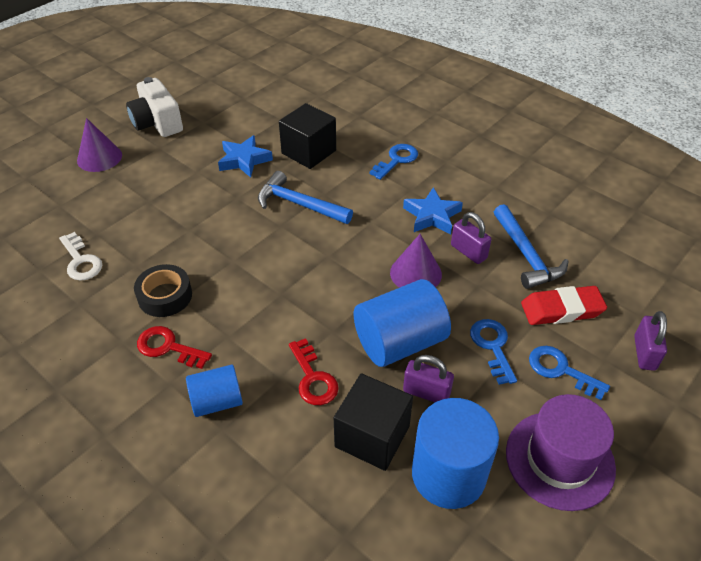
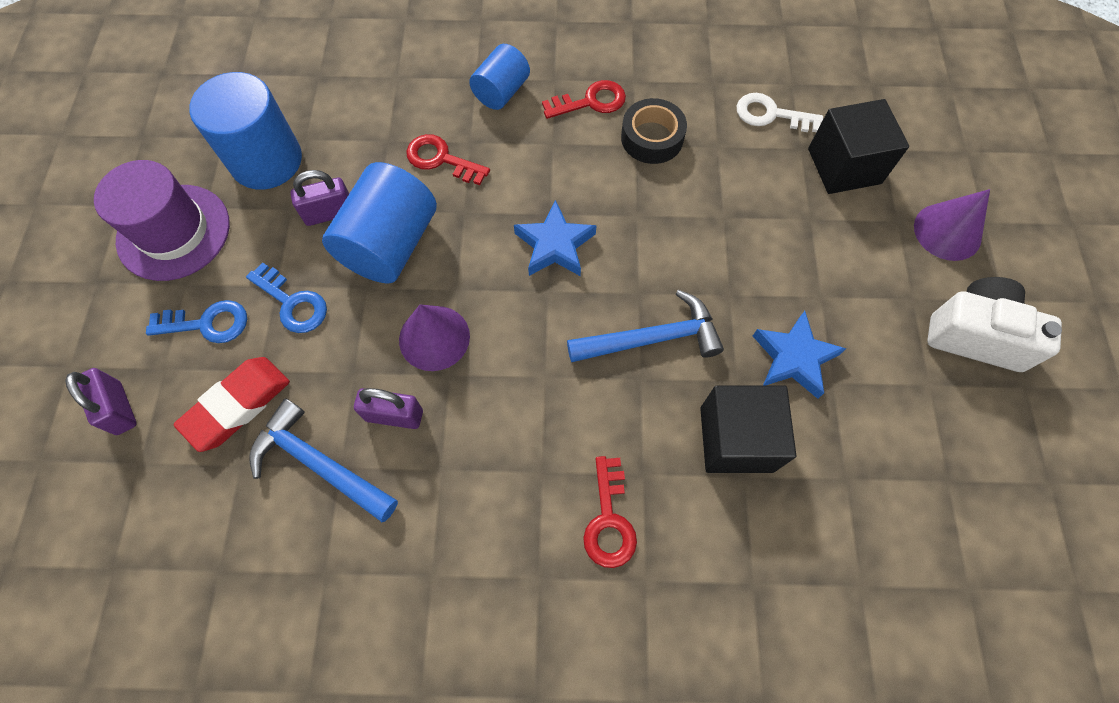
camera: 140 degrees right, 20 degrees up
black cube [334,373,413,471] -> black cube moved to [808,99,909,194]
blue key [369,144,418,180] -> red key [583,456,637,568]
blue star [403,187,463,234] -> blue star moved to [514,200,597,276]

